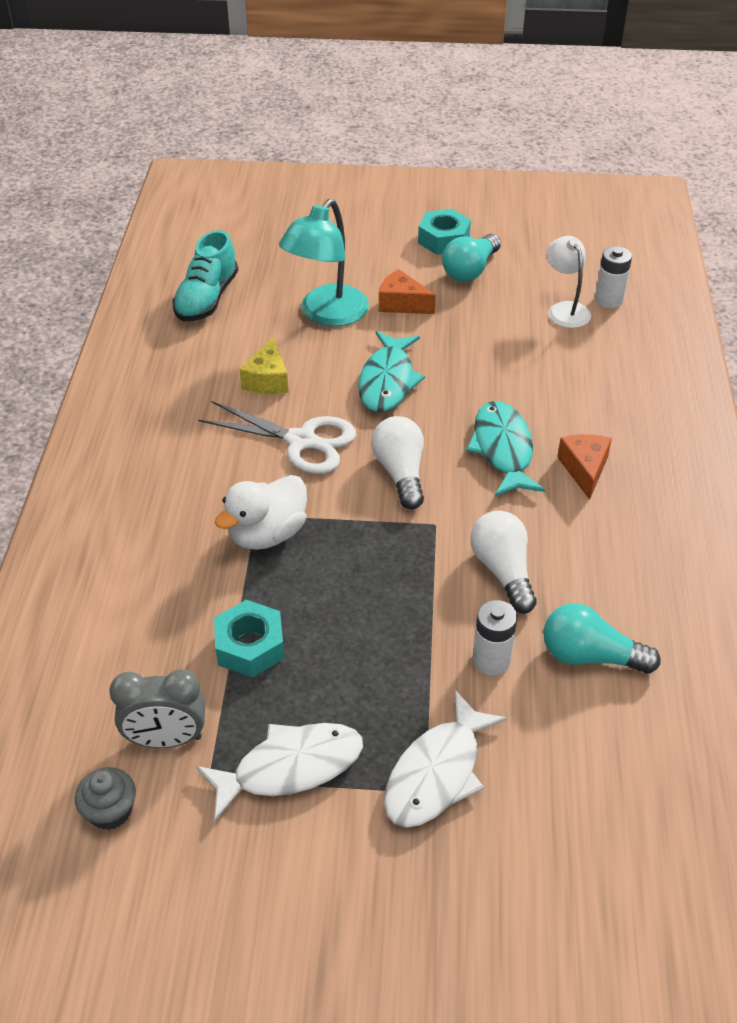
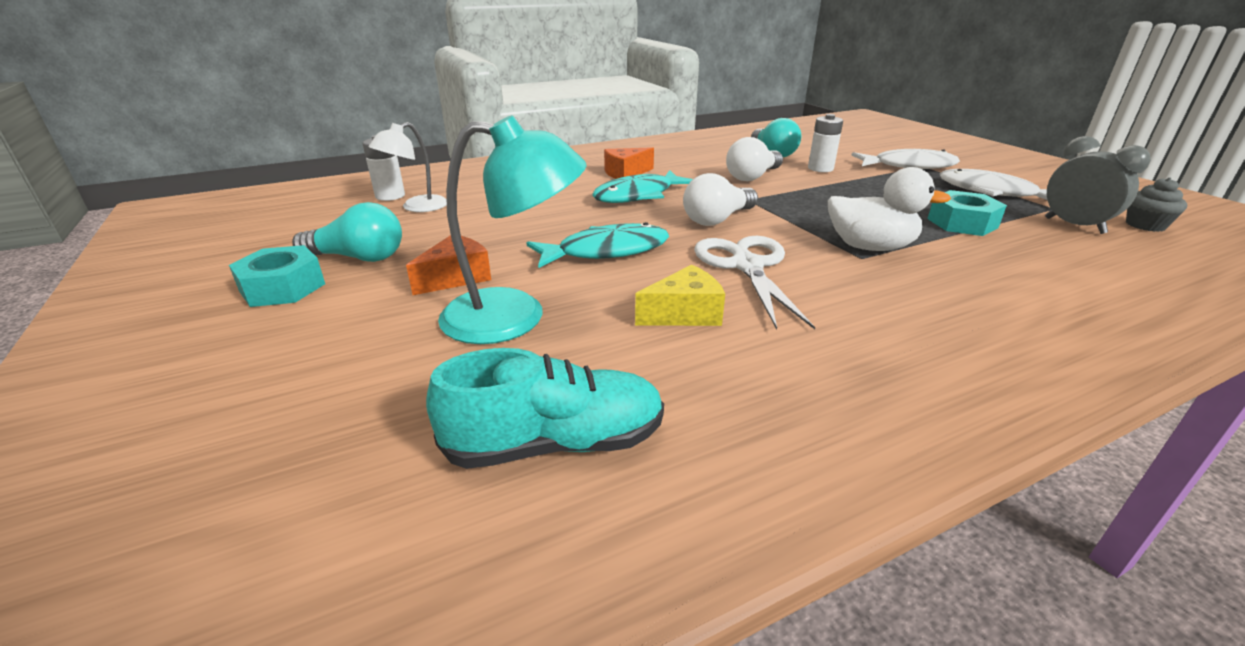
camera: 120 degrees left, 15 degrees down
orange cheese [379,269,436,314] -> orange cheese turned 135 degrees counterclockwise [406,235,491,295]

